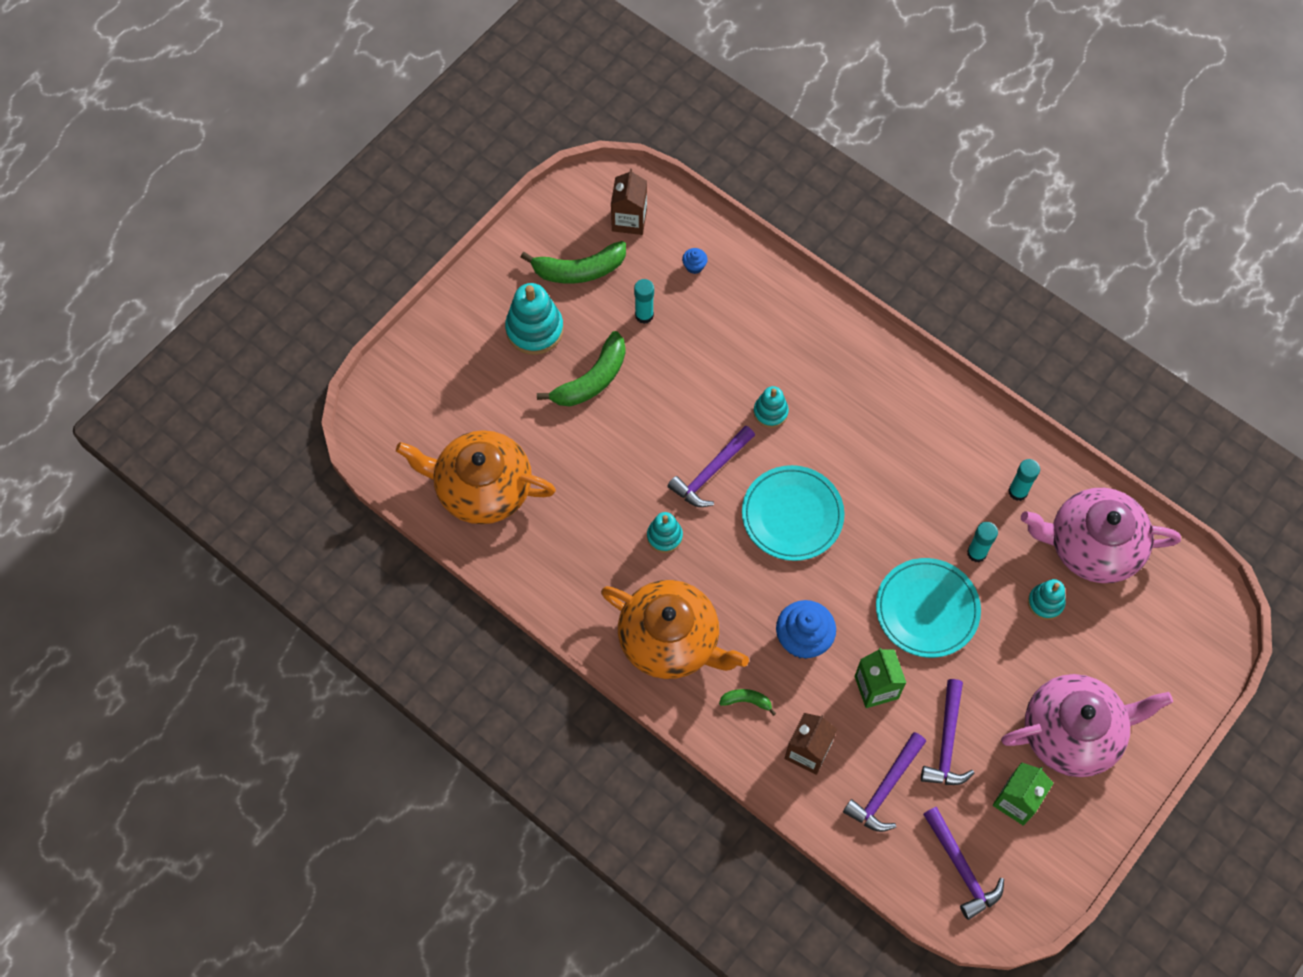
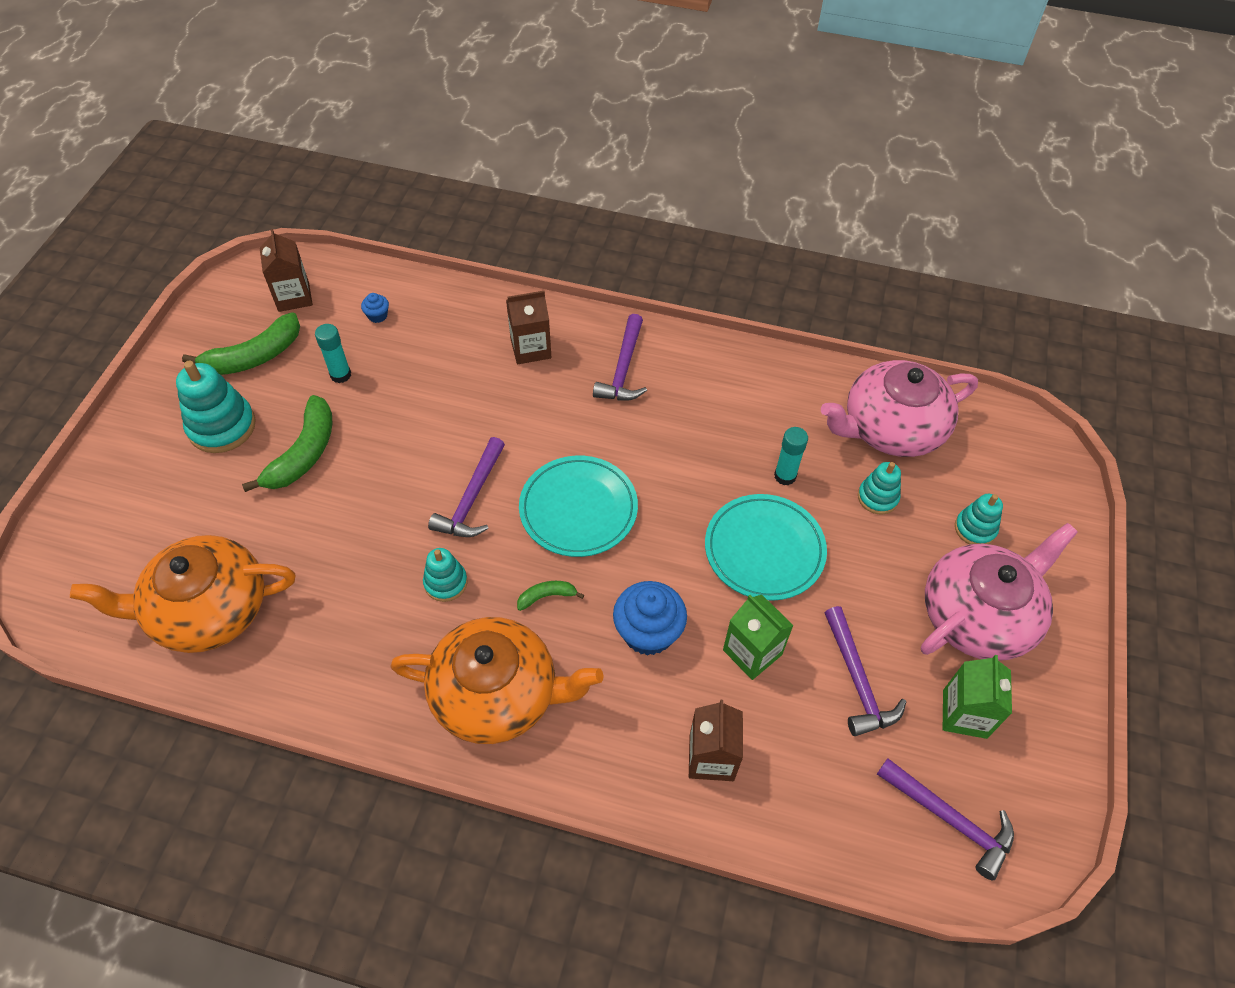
camera: 25 degrees left, 10 degrees down
green banana [719,689,776,716] -> green banana moved to [517,581,584,611]
turquoise stacking toy [753,386,789,428] -> turquoise stacking toy moved to [955,494,1003,544]
purple hammer [843,732,926,832] -> purple hammer moved to [593,314,647,400]
turquoise glue stick [1008,459,1040,501] -> none
none -> brown carton [506,291,551,364]

